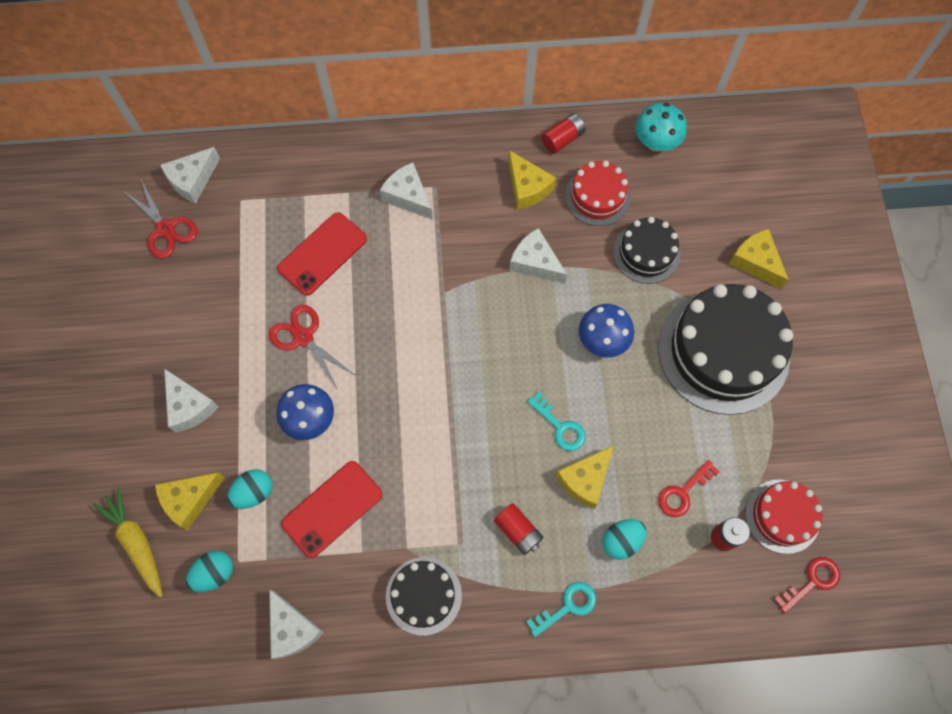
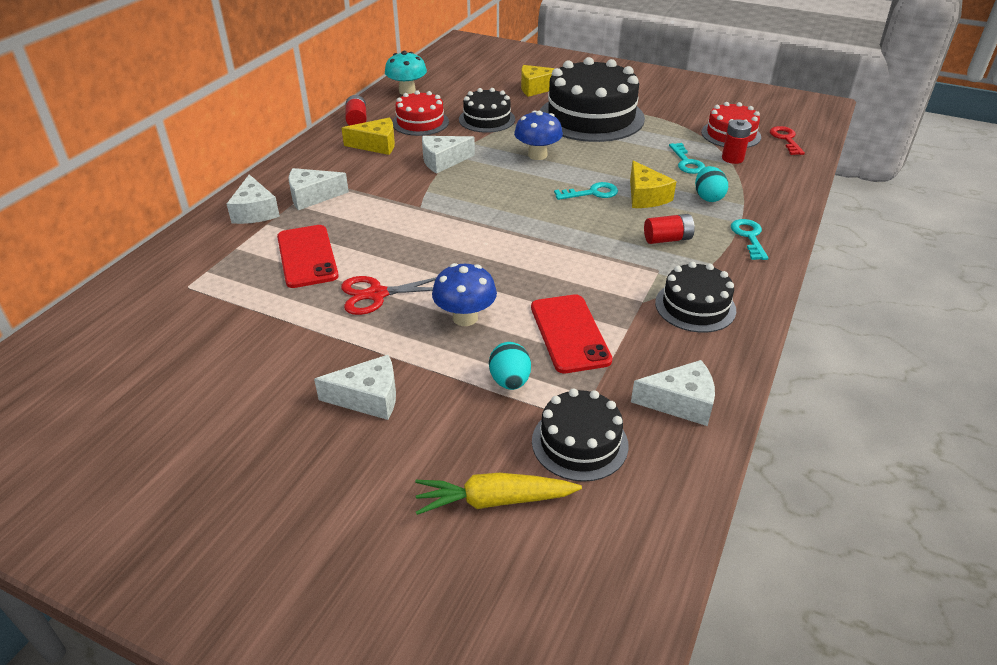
camera: 60 degrees left, 30 degrees down
red scissors [122,178,198,259] -> none
yellow cheese [155,472,225,531] -> none
white cheese [160,147,220,204] -> white cheese moved to [227,174,280,224]
turquoise egg [186,551,233,592] -> black cake [532,389,629,482]
red key [658,460,720,517] -> turquoise key [669,143,705,174]

